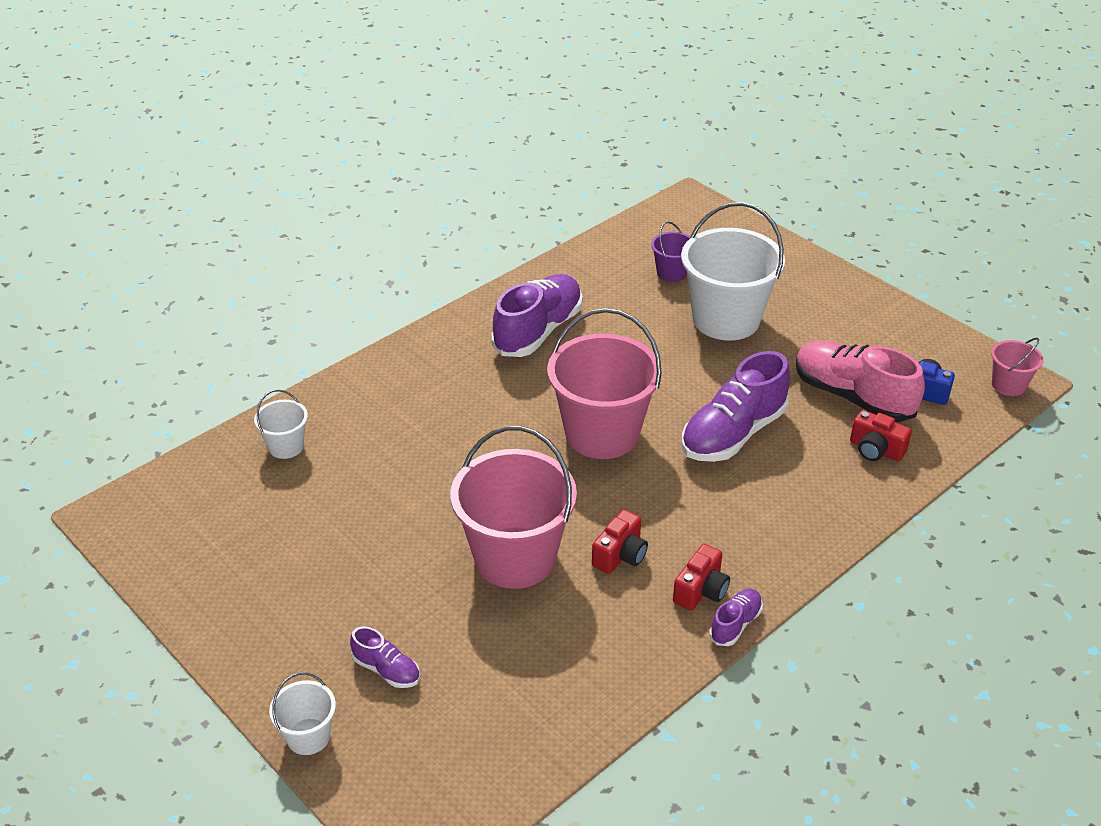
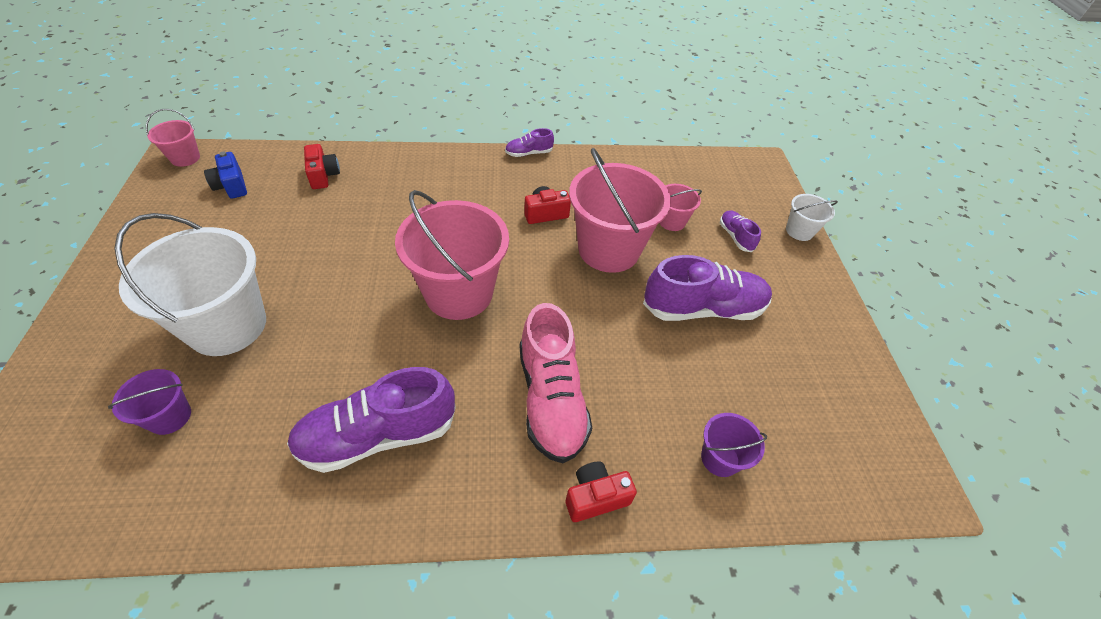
camera: 145 degrees left, 10 degrees up
white bucket [254,389,308,459] -> purple bucket [701,413,767,477]
red camera [673,544,730,611] -> red camera moved to [566,461,637,522]
purple shoe [681,351,790,462] -> purple shoe moved to [643,255,772,321]
pink shoe [795,340,925,422] -> pink shoe moved to [520,303,592,463]
none -> pink bucket [659,184,702,231]

